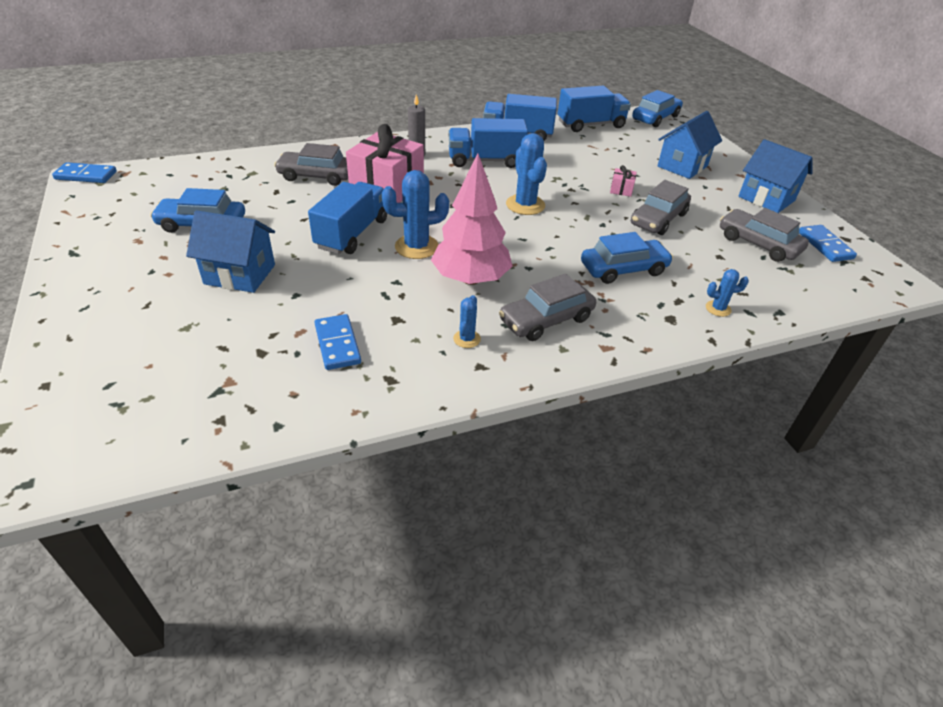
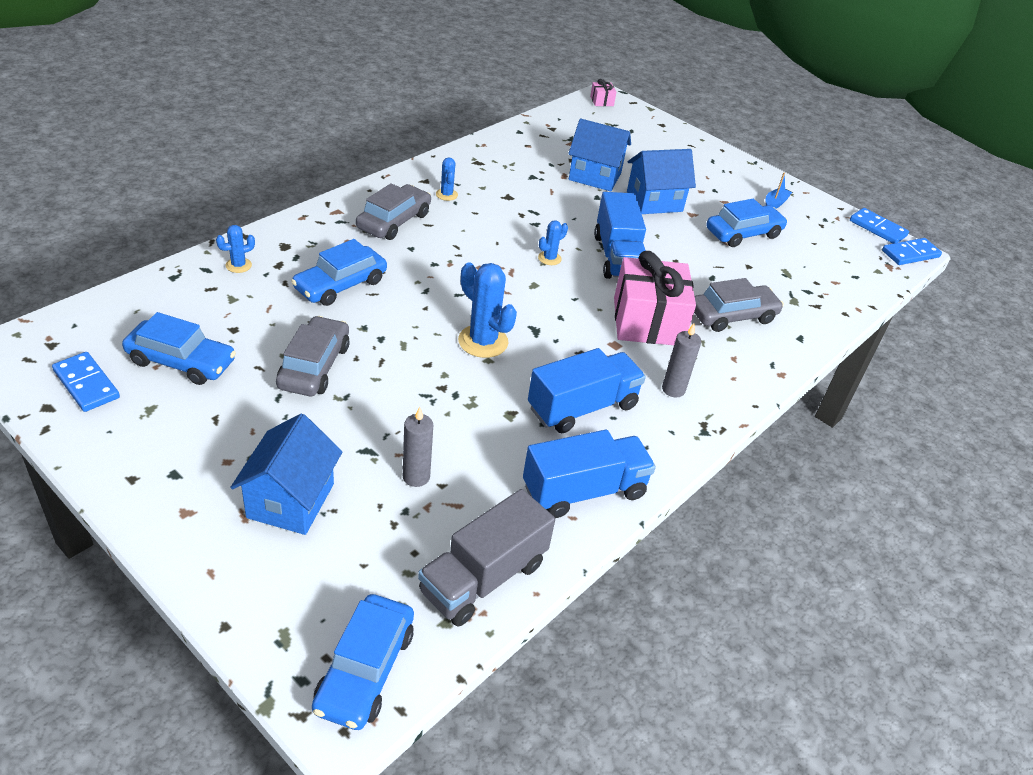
camera: 150 degrees right, 0 degrees up
blue domino [315,314,361,370] -> blue domino moved to [850,208,909,243]
blue cactus [382,170,449,259] -> blue cactus [538,220,568,265], size x0.53
pink tree [431,153,513,285] -> none
blue truck [558,86,631,132] -> grey truck [418,489,555,627]
pink gift [610,165,637,197] -> pink gift moved to [590,79,616,106]
grey car [720,208,809,262] -> blue car [122,312,236,385]
blue house [738,139,813,213] -> blue house moved to [568,118,631,191]
none -> grey candle [403,407,433,487]
none -> blue boat [766,173,792,209]

